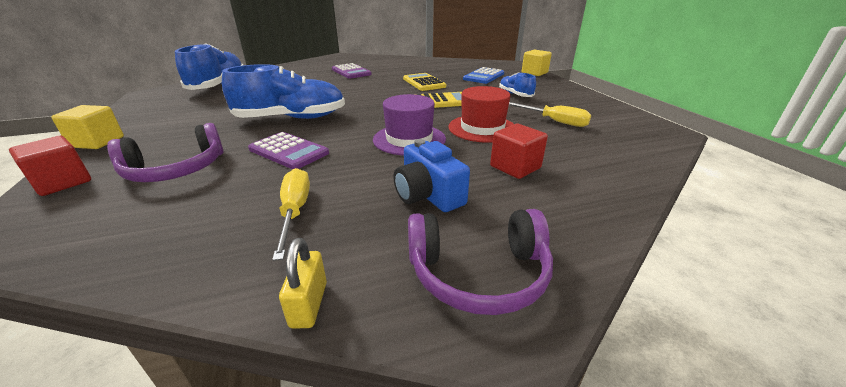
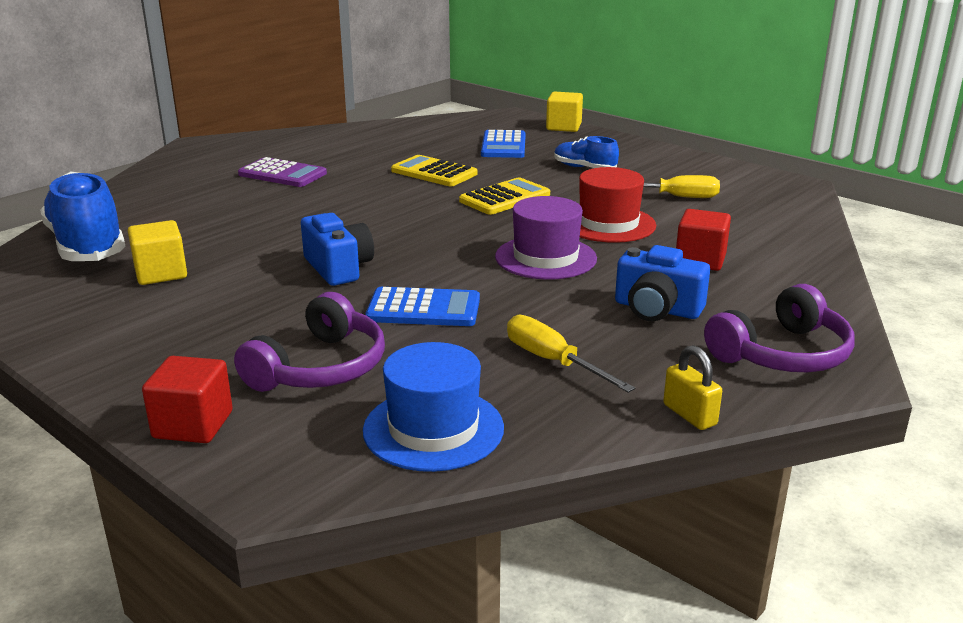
camera: 30 degrees left, 5 degrees down
yellow cube [51,105,124,149] -> yellow cube moved to [128,220,187,285]
blue shoe [222,64,345,119] -> blue camera [301,213,374,286]
purple calculator [248,132,329,169] -> blue calculator [365,287,480,326]
none -> blue hat [363,342,504,472]

